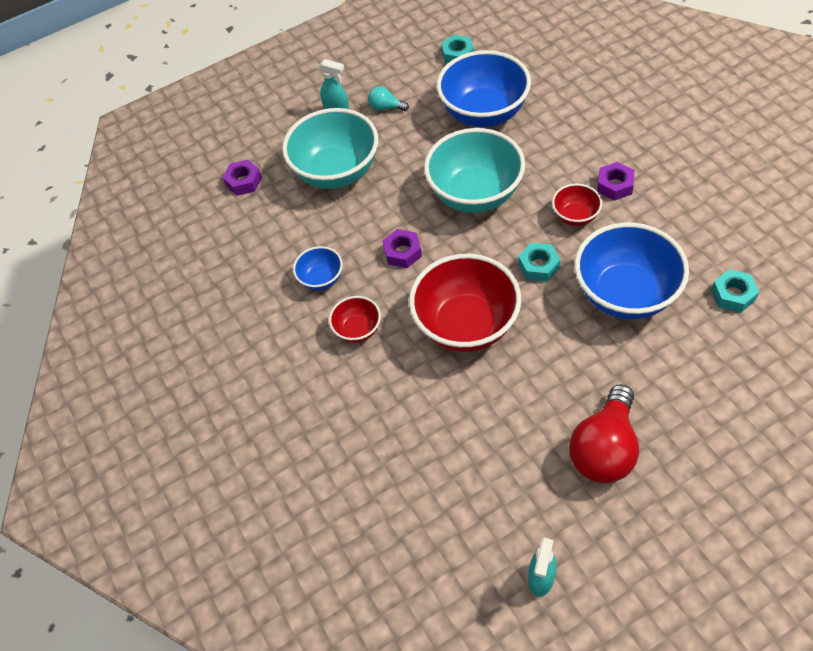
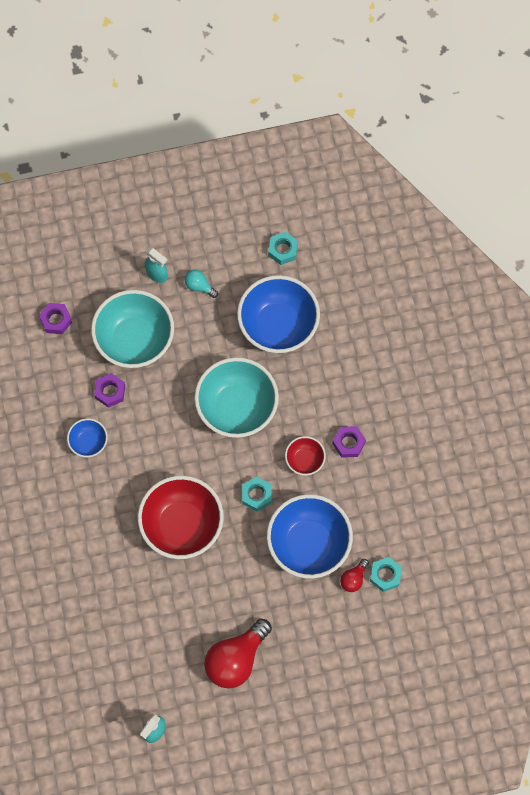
camera: 10 degrees right, 15 degrees up
red bowl [329,296,381,343] -> none
purple nut [382,229,422,268] -> purple nut moved to [94,373,125,408]
none -> red light bulb [340,559,369,592]

